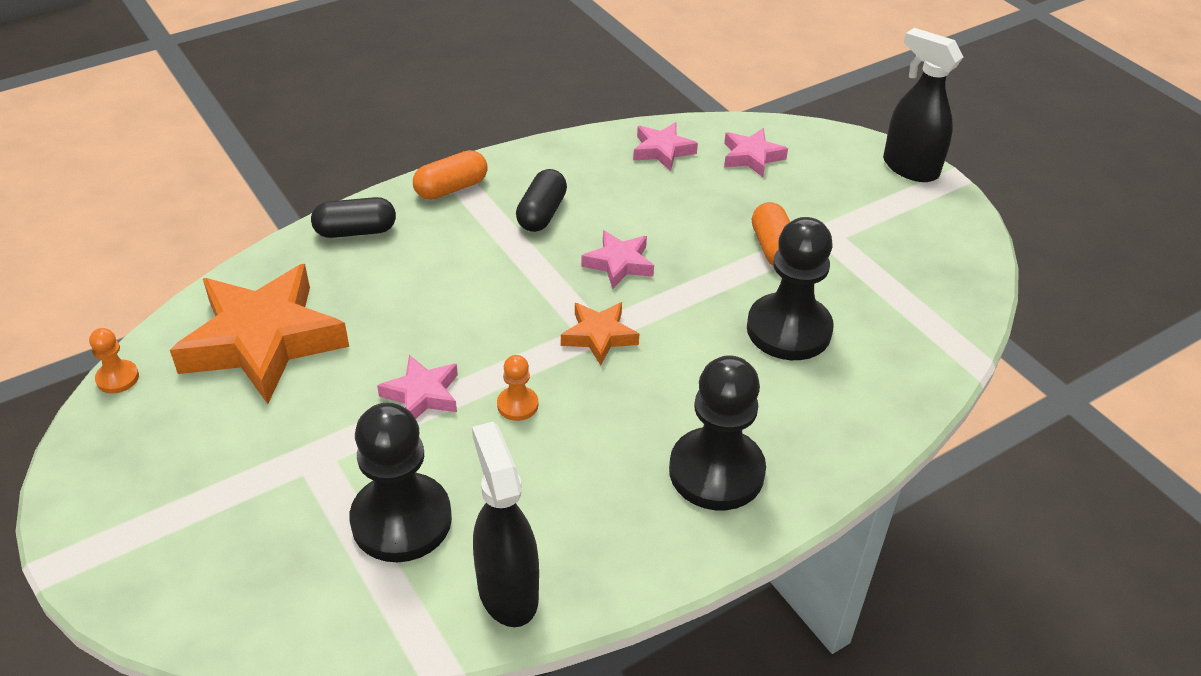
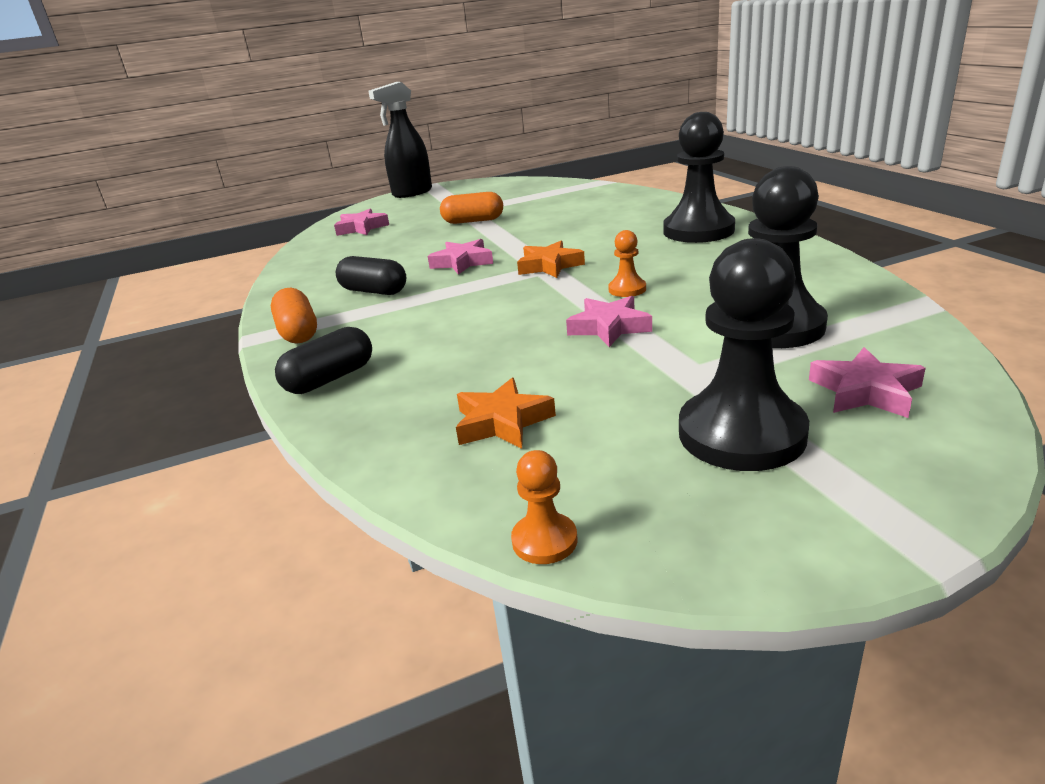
camera: 75 degrees left, 15 degrees down
orange star [170,264,349,404] -> orange star [456,378,556,449], size x0.48
black capsule [311,197,396,238] -> black capsule turned 45 degrees clockwise [275,327,372,394]
black spray bottle [472,422,539,627] -> none
pink star [633,122,698,171] -> pink star moved to [809,347,926,418]
black pawn [747,217,834,360] -> black pawn moved to [679,238,809,471]

